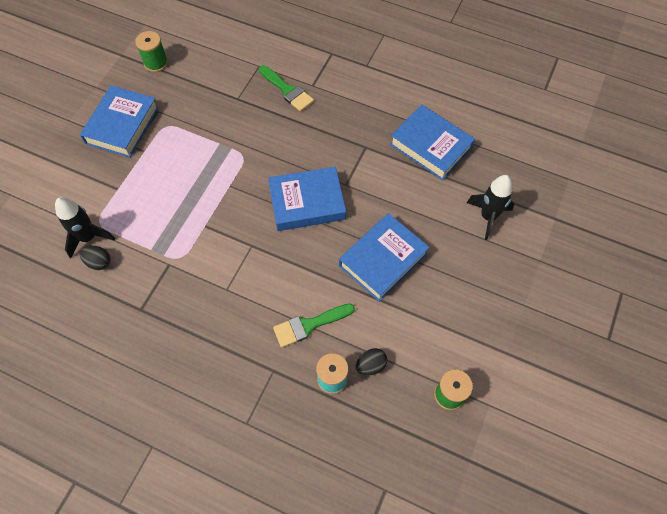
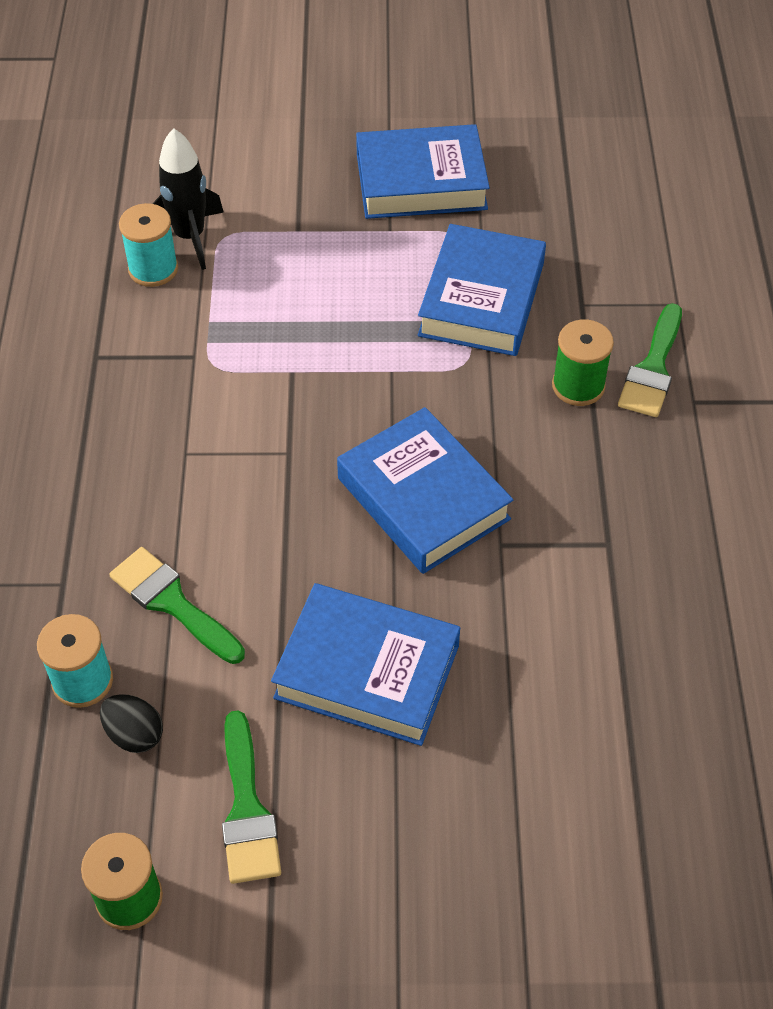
camera: 65 degrees right, 10 degrees down
black egg [80,246,111,270] -> turquoise spool [119,203,178,287]
green spool [135,31,168,72] -> green spool moved to [552,320,614,406]
blue book [390,104,475,180] -> blue book moved to [418,224,546,356]
black rocket [466,175,514,240] -> none
none -> green brush [222,710,281,884]

